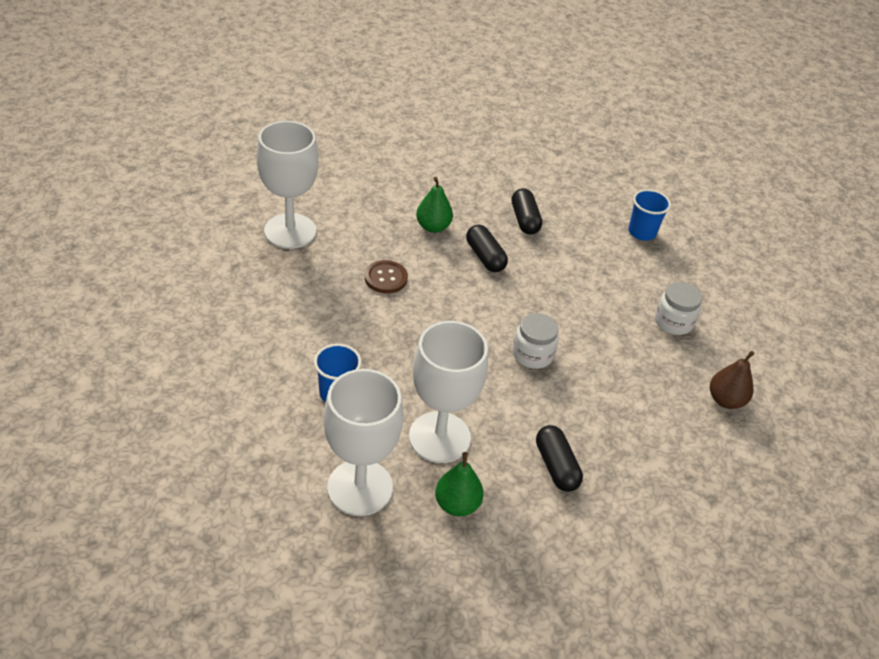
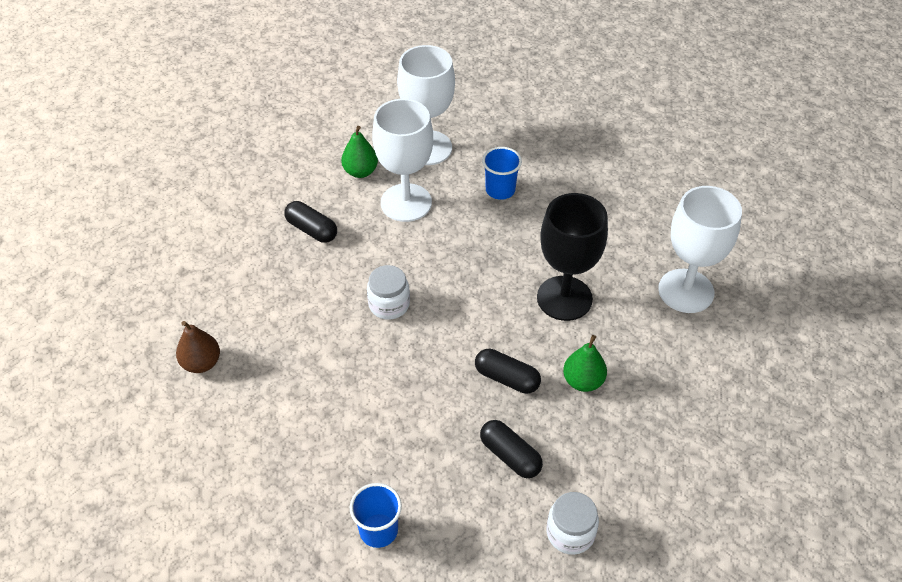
camera: 150 degrees right, 5 degrees up
brown button [365,260,408,293] -> black goblet [537,193,608,321]
white jar [655,282,702,335] -> white jar moved to [547,492,599,555]

